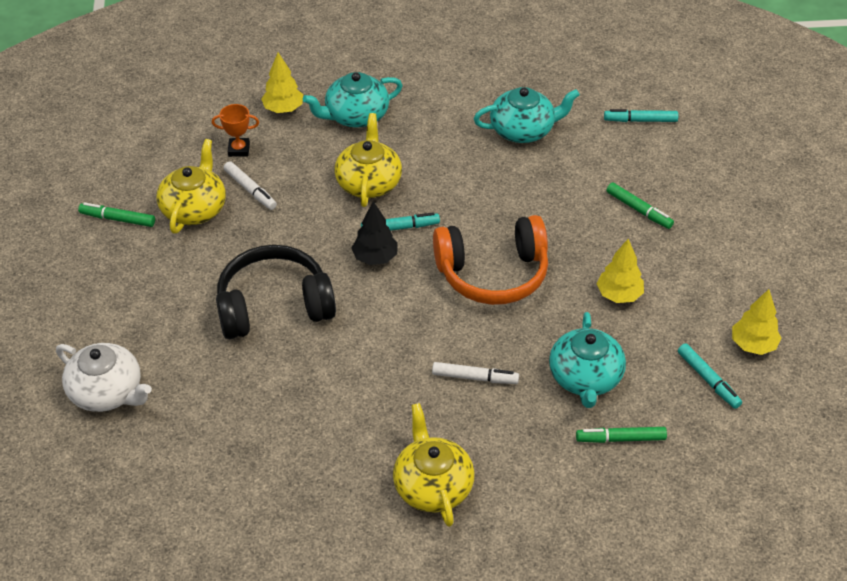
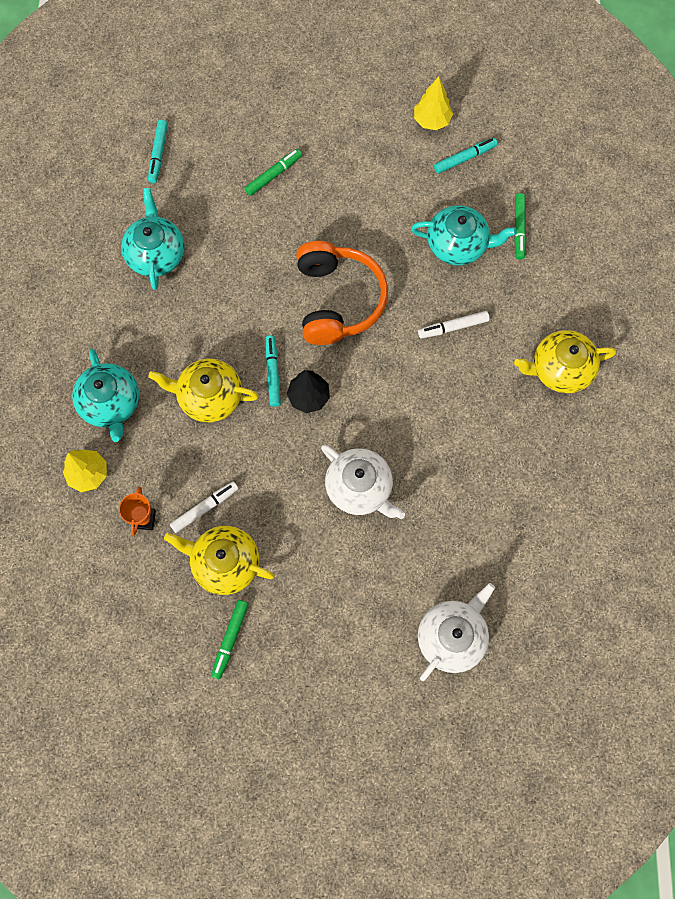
camera: 85 degrees left, 25 degrees up
black headphones [216,245,336,339] -> white teapot [321,444,405,519]
white marker [432,362,519,384] -> white marker turned 120 degrees counterclockwise [418,311,489,339]
yellow tree [597,239,644,303] -> none

